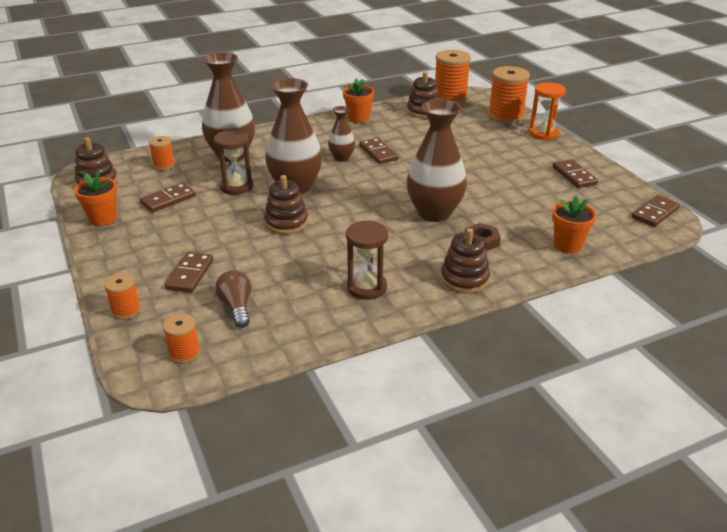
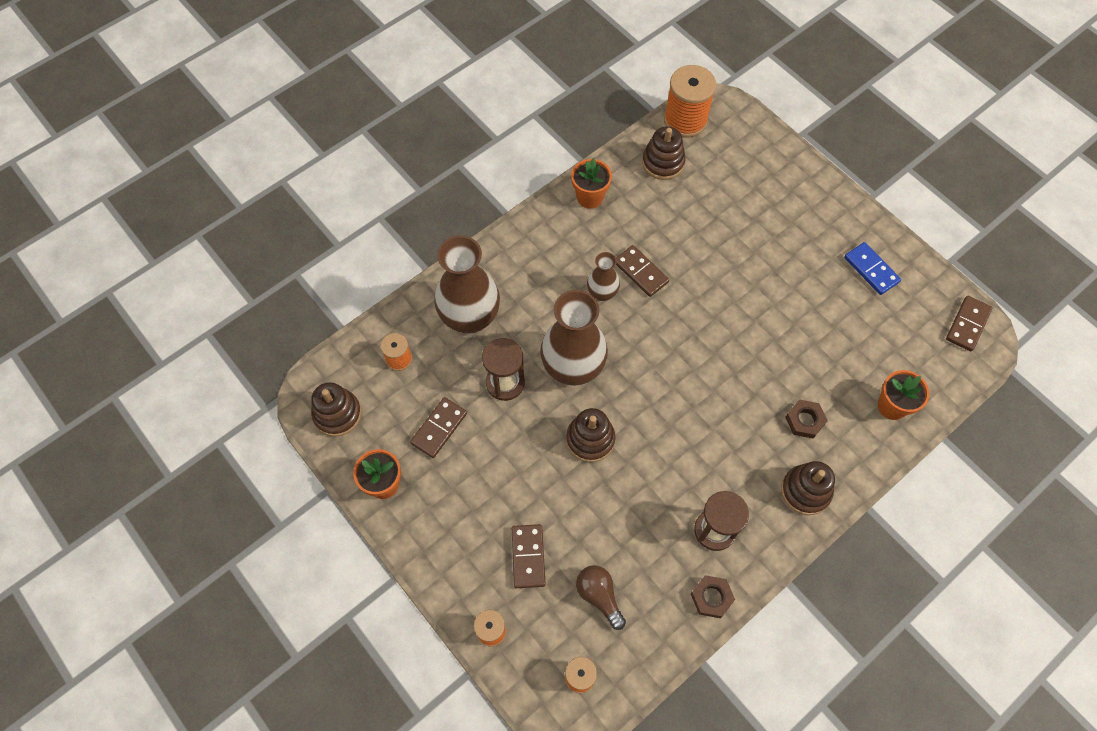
camera: 15 degrees left, 30 degrees up
brown vase [407,99,467,222] -> none
orange spool [488,66,530,124] -> none
orange hourglass [529,82,566,140] -> none
brown domino [552,159,598,188] -> blue domino [844,242,901,295]
none -> brown nut [691,575,735,618]

